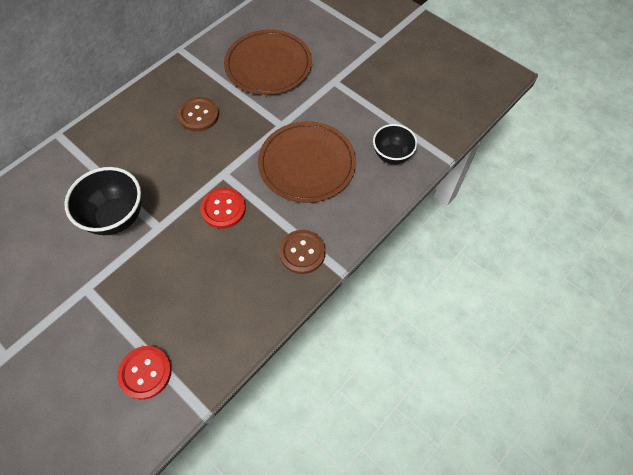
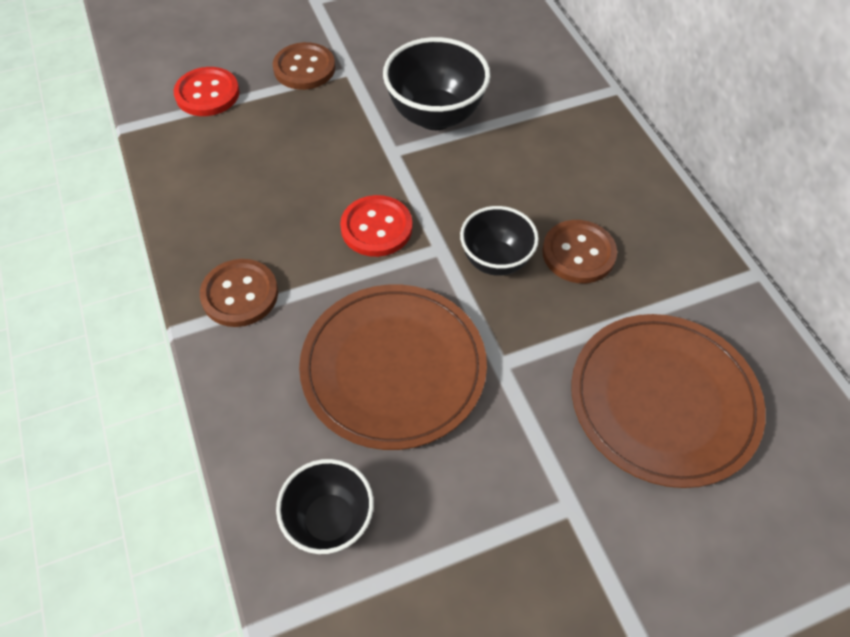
camera: 115 degrees right, 5 degrees down
none -> brown button [273,42,335,90]
none -> black bowl [460,206,539,276]

